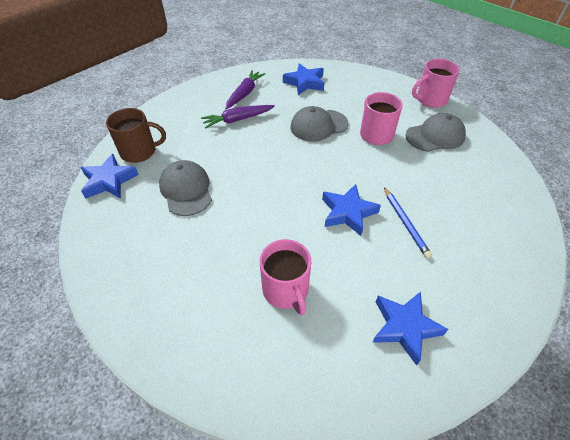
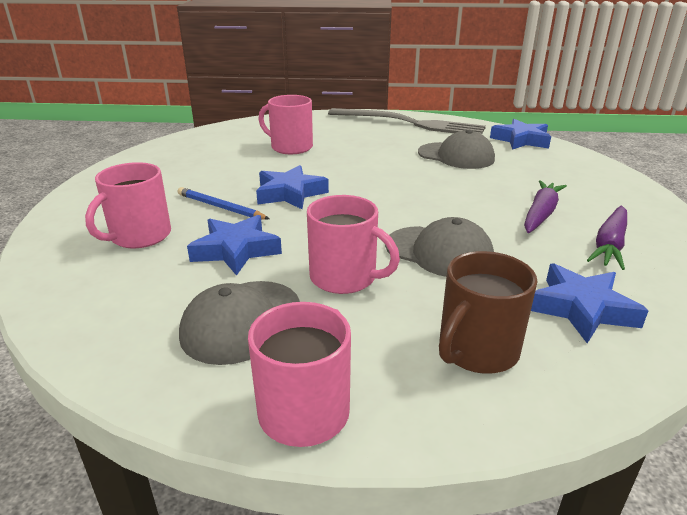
camera: 140 degrees right, 20 degrees down
brown mug [106,108,166,163] -> brown mug moved to [439,251,538,374]
purple carrot [225,70,266,109] -> purple carrot turned 45 degrees clockwise [587,206,627,270]
grey cap [290,106,348,142] -> grey cap turned 90 degrees clockwise [385,217,494,277]
blue star [372,292,448,366] -> blue star moved to [187,215,282,276]
none -> pink mug [85,162,171,248]
none -> grey fork [328,108,486,134]

